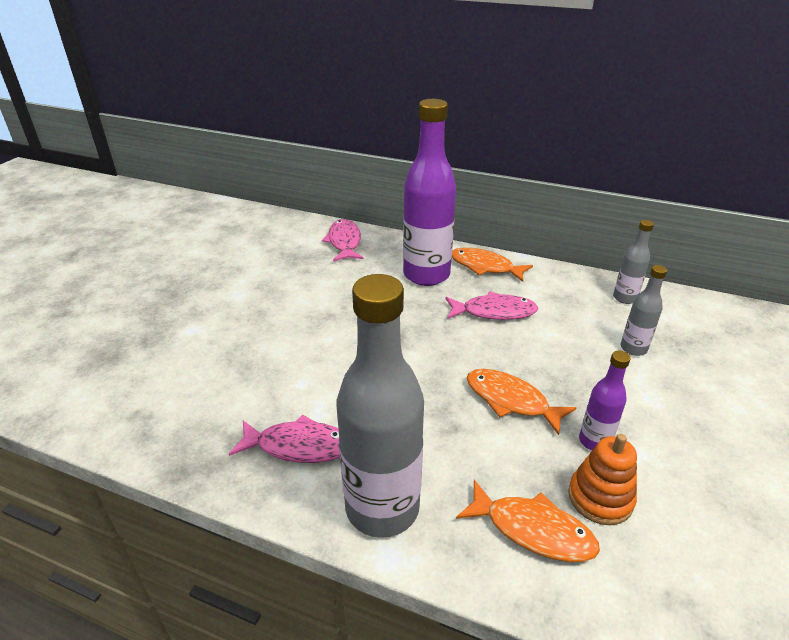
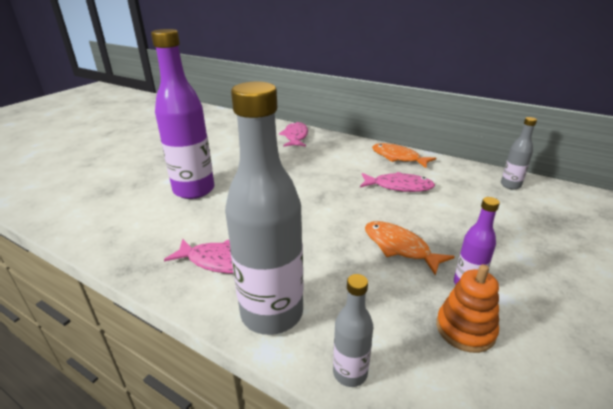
camera: 10 degrees right, 5 degrees down
purple bottle [403,99,456,286] -> purple bottle moved to [151,29,214,199]
orange fish [456,480,600,562] -> none
grey bottle [621,265,667,356] -> grey bottle moved to [333,274,373,387]

